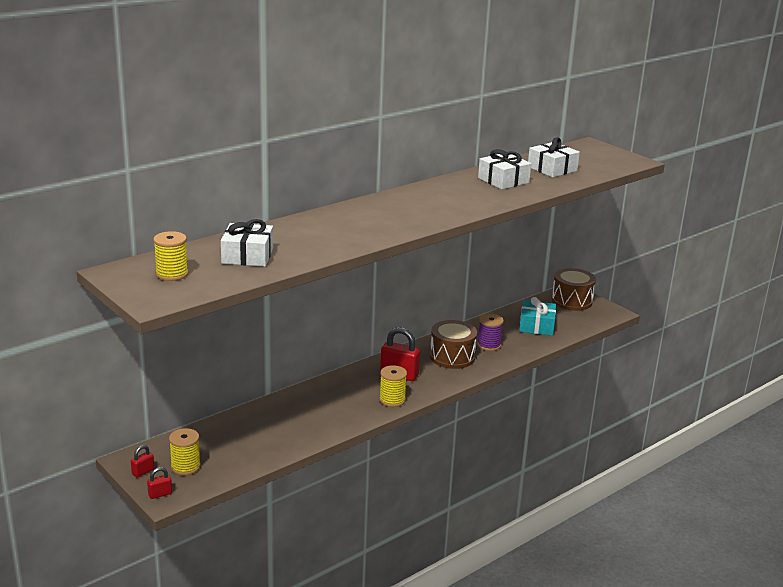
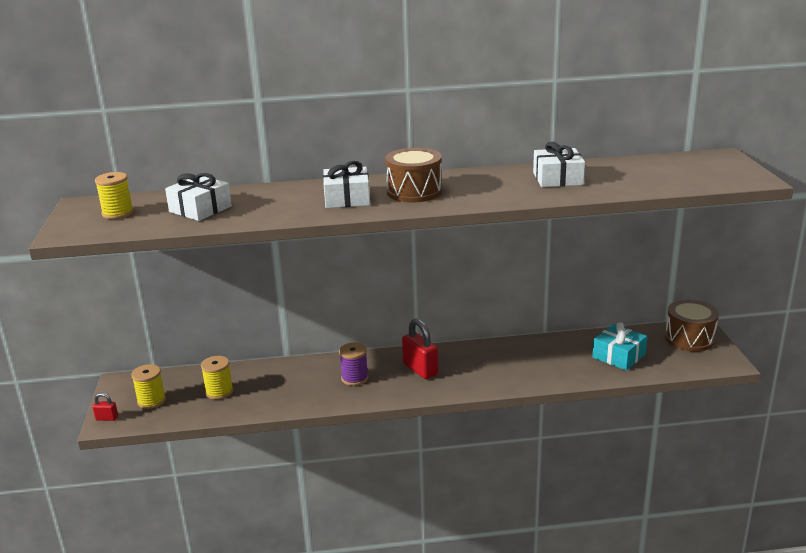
camera: 35 degrees right, 0 degrees up
red padlock [131,445,154,478] -> none
yellow spool [379,365,407,407] -> yellow spool moved to [201,356,233,400]
brown drum [430,320,477,369] -> brown drum moved to [385,148,442,203]
purple spool [477,314,504,351] -> purple spool moved to [339,343,368,386]
white gift [528,137,580,177] -> white gift moved to [323,161,370,208]

